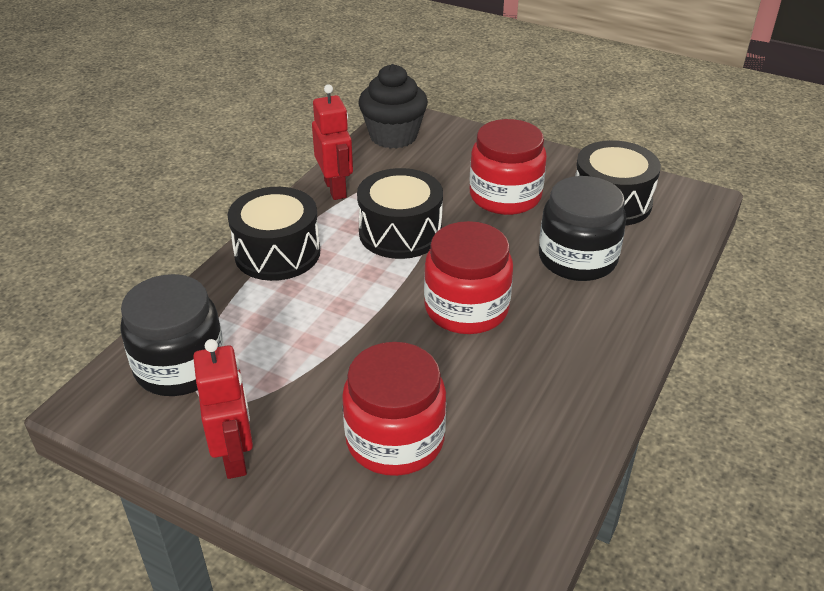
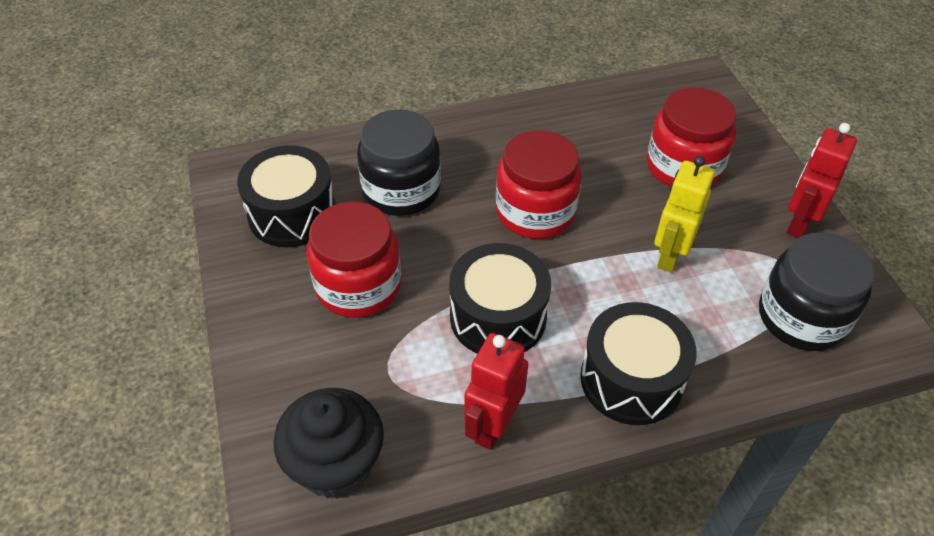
camera: 135 degrees left, 10 degrees up
none -> yellow robot [654,156,715,273]

